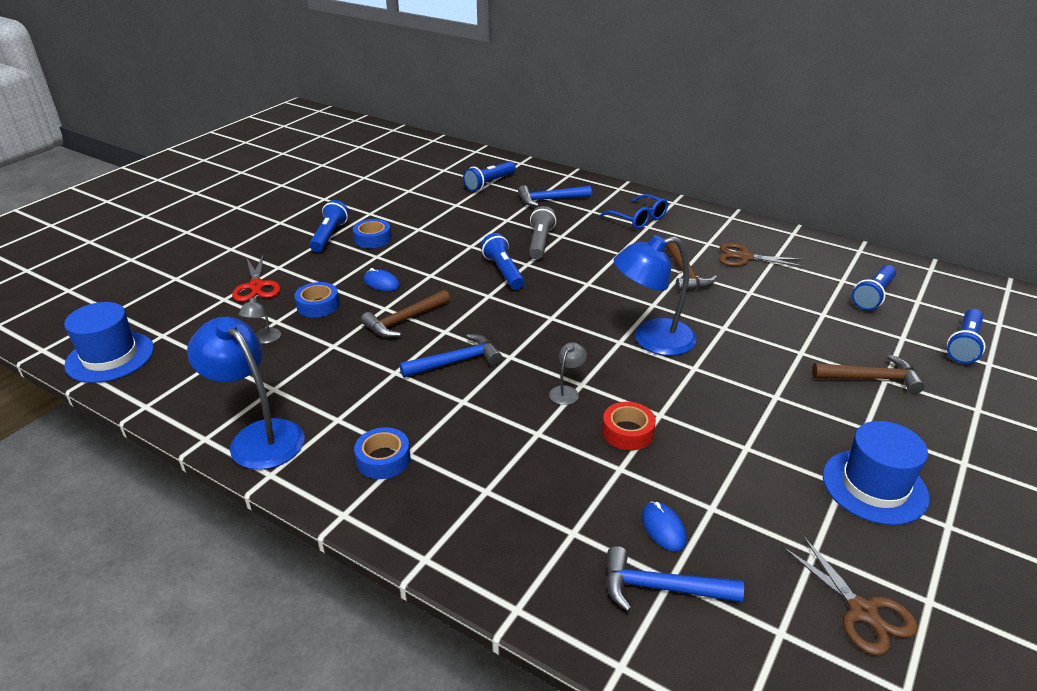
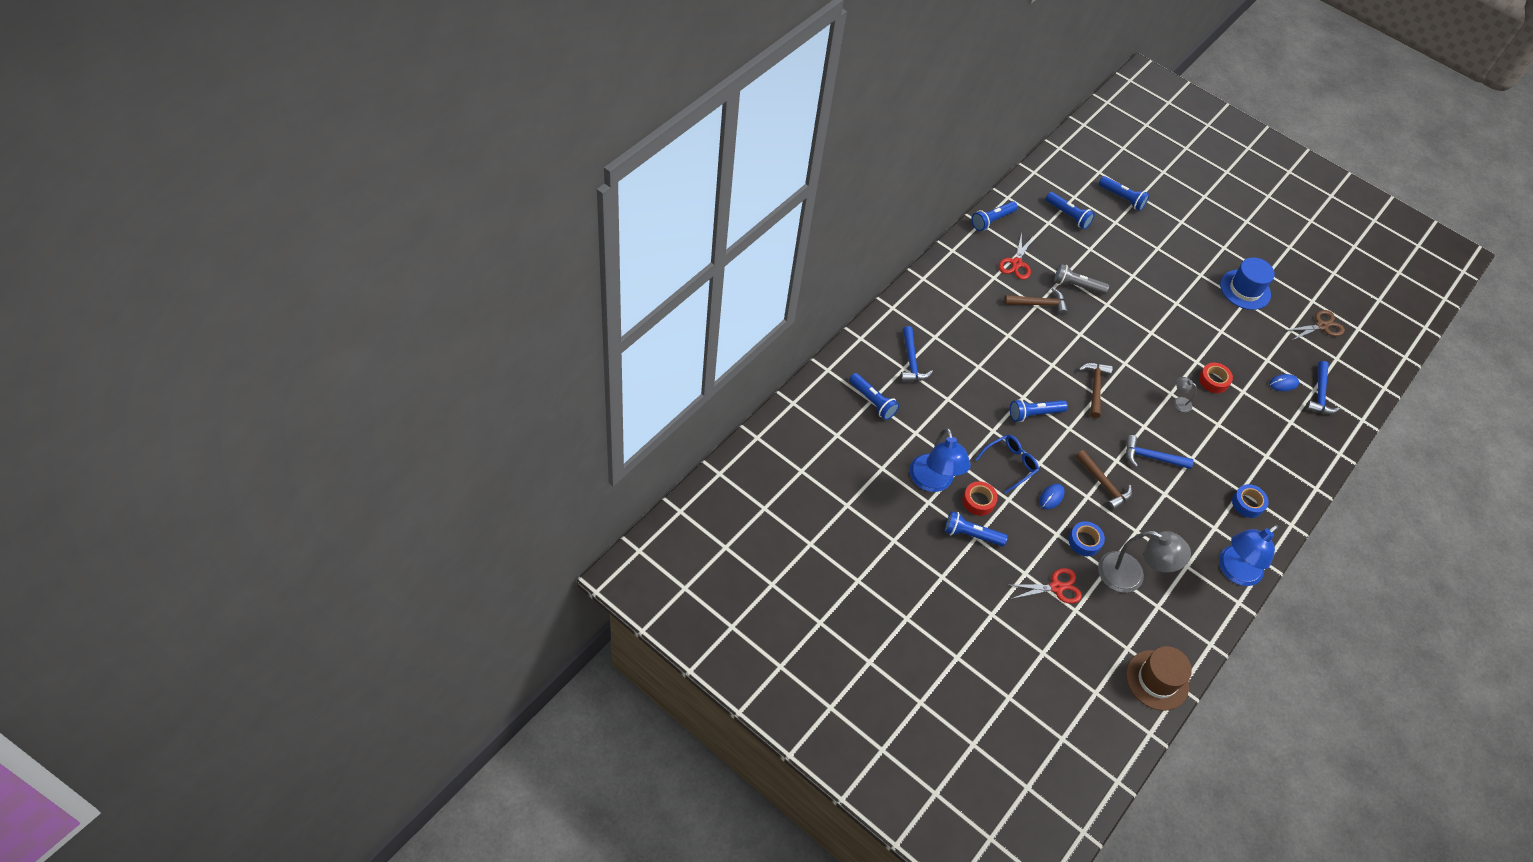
camera: 90 degrees left, 20 degrees up
blue hat [64,302,154,383] -> brown hat [1126,646,1192,711]
grey lamp [239,295,281,344] -> grey lamp [1098,531,1191,593], size x2.27
blue tape [353,219,391,248] -> red tape [963,481,998,516]
blue hammer [399,334,502,378] -> blue hammer turned 60 degrees counterclockwise [1126,435,1194,469]
grey flashlight [529,206,556,260] -> grey flashlight moved to [1054,264,1109,294]
blue glasses [600,194,668,229] -> blue glasses moved to [975,435,1039,493]
blue lamp [614,235,696,356] -> blue lamp moved to [909,428,971,492]
brown scissors [719,243,805,267] -> red scissors [999,232,1033,280]
brown hammer [812,355,925,394] -> brown hammer moved to [1079,363,1113,418]
none -> blue flashlight [971,201,1018,231]

